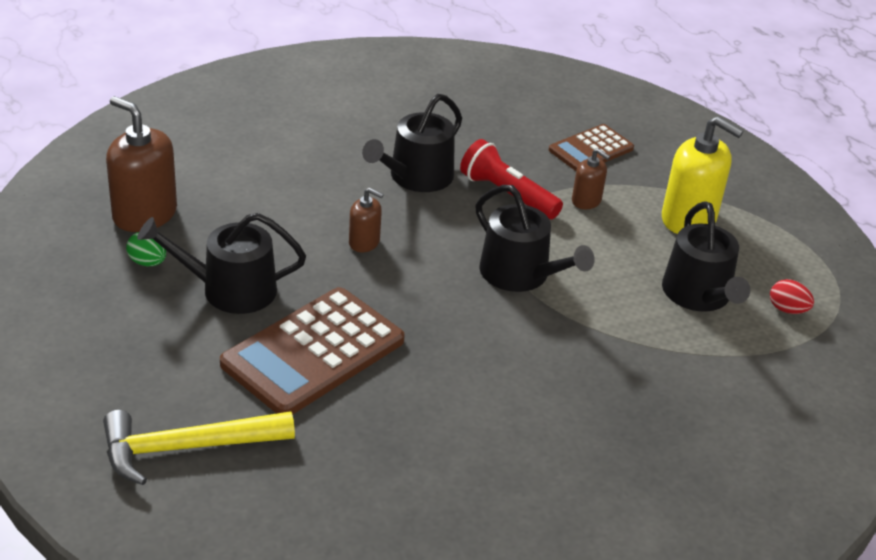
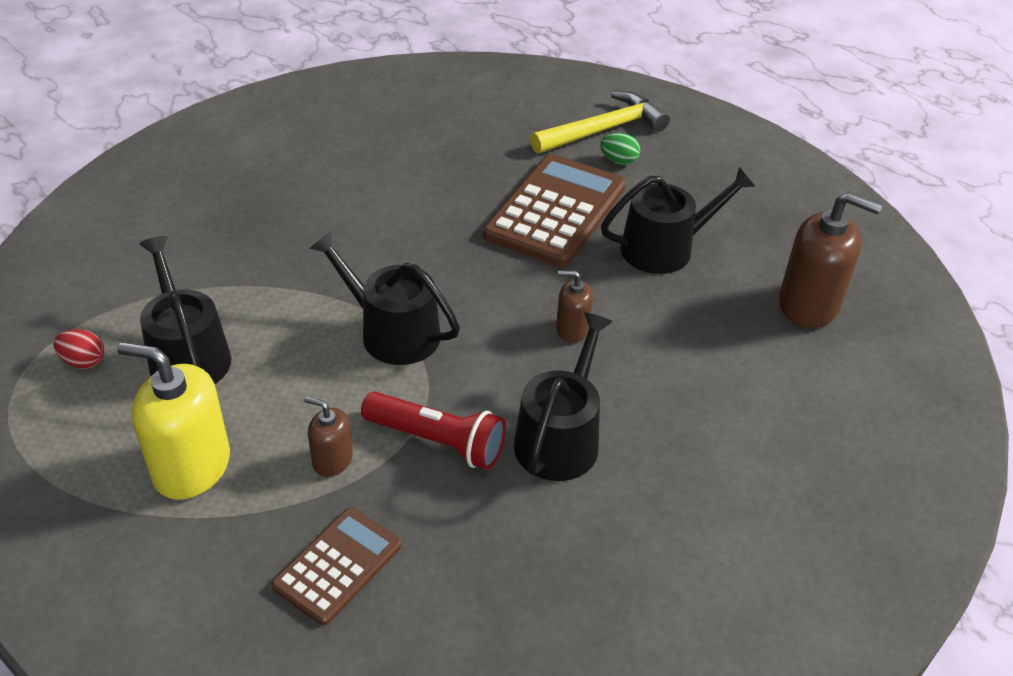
camera: 165 degrees right, 5 degrees up
green egg [126,232,166,266] -> green egg moved to [600,133,640,165]

